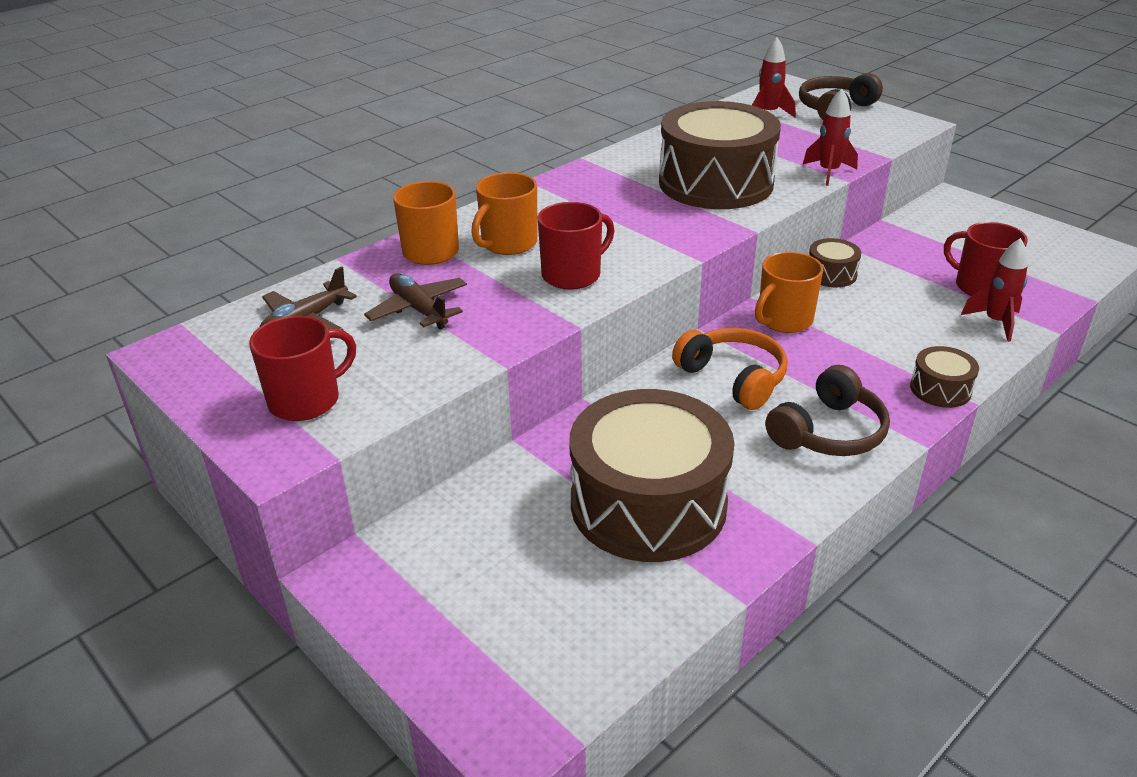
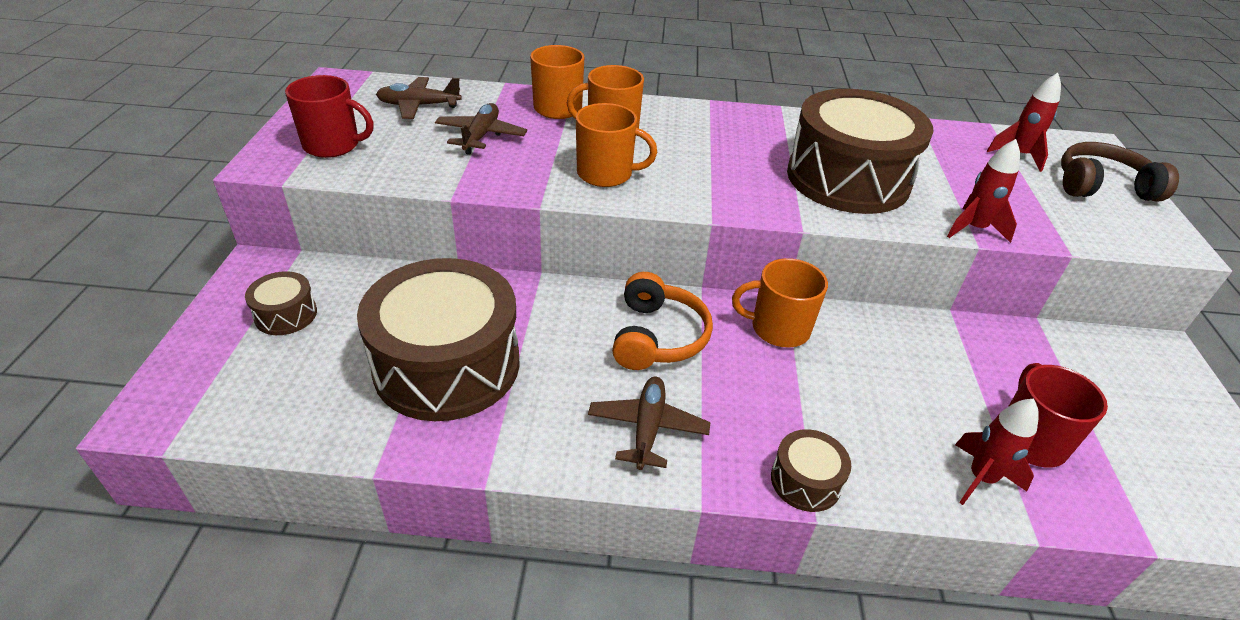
camera: 45 degrees right, 5 degrees up
red mug [538,202,615,290] -> orange mug [576,103,657,187]
brown headphones [765,365,890,456] -> brown plane [588,377,710,470]
brown drum [809,238,861,287] -> brown drum moved to [245,271,317,335]

